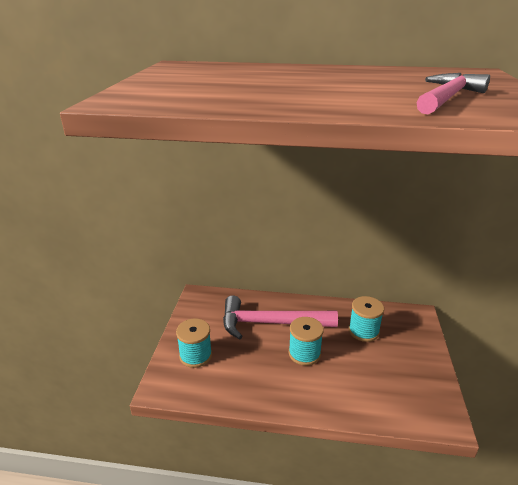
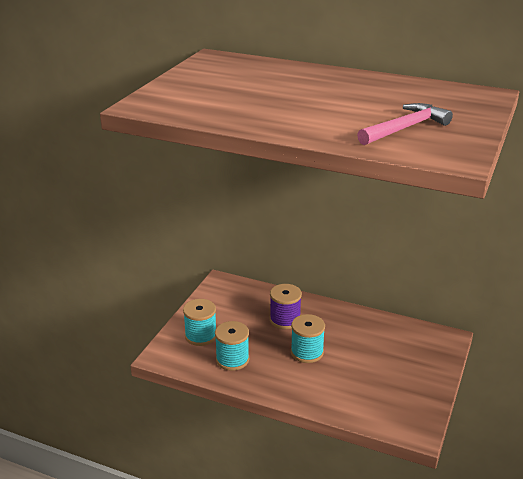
camera: 15 degrees right, 0 degrees up
pink hammer [223,296,338,339] -> purple spool [270,284,302,329]
turquoise spool [349,296,384,342] -> turquoise spool moved to [215,321,249,371]

